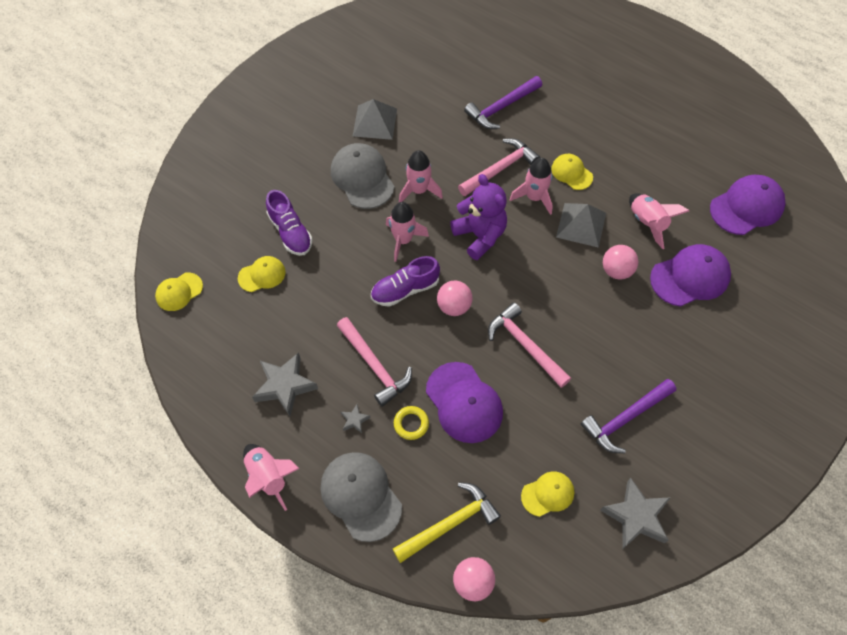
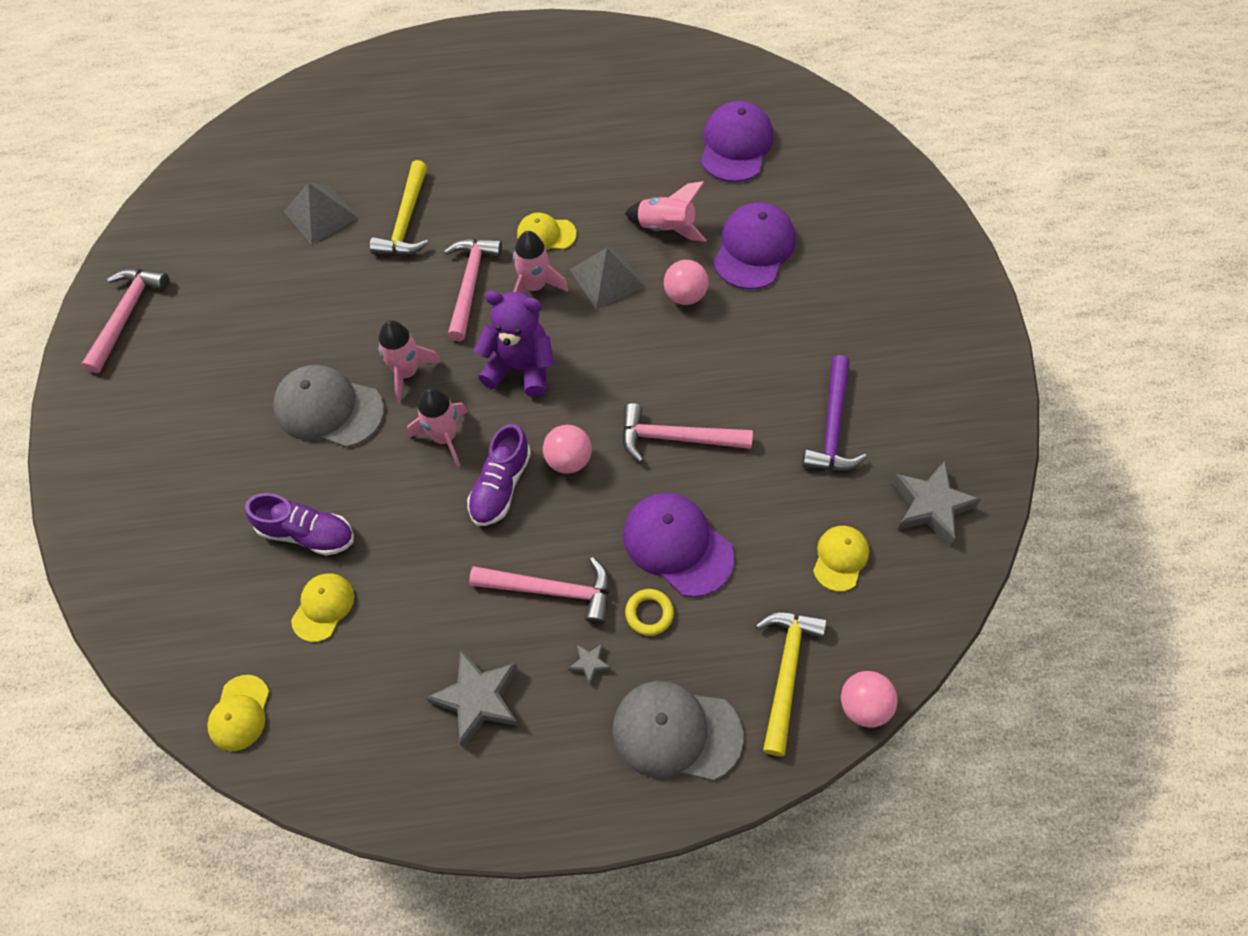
camera: 45 degrees left, 0 degrees up
pink rocket [243,444,300,511] -> none
grey pyramid [353,99,397,140] -> grey pyramid moved to [284,182,358,245]
purple cap [426,362,503,443] -> purple cap turned 150 degrees counterclockwise [623,493,734,597]
purple hammer [464,76,542,129] -> yellow hammer [370,160,429,256]
none -> pink hammer [81,269,169,373]

